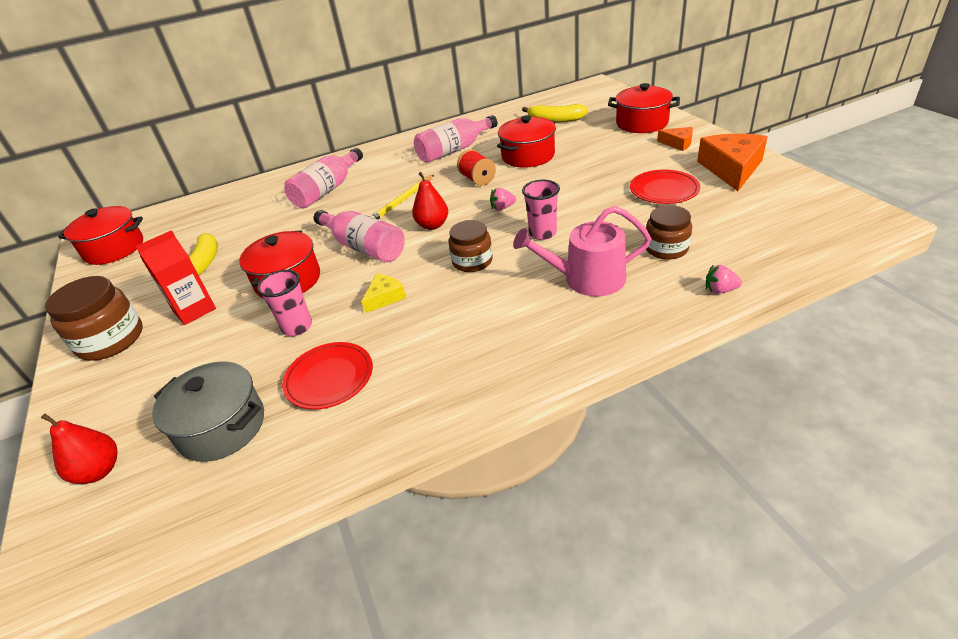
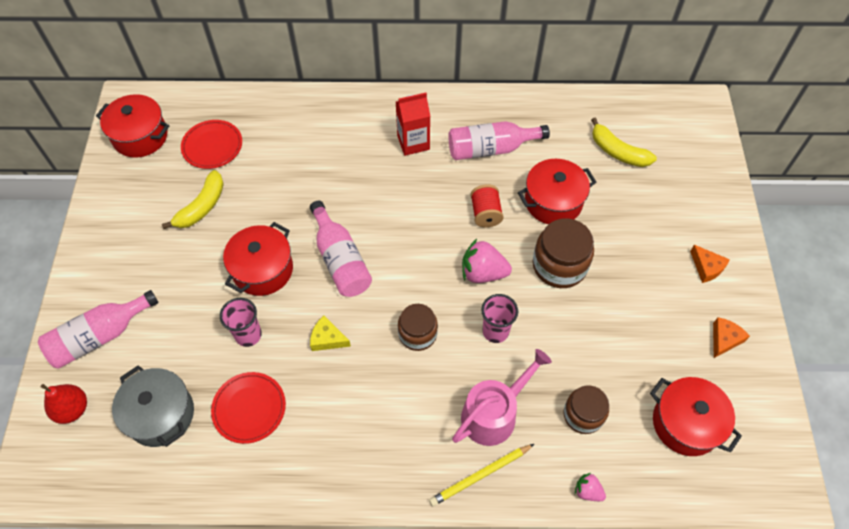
camera: 20 degrees right, 20 degrees up
brown jar [45,276,143,361] -> brown jar moved to [533,218,594,288]
red carton [135,230,216,325] -> red carton moved to [396,93,430,156]
pink bottle [284,148,363,208] -> pink bottle moved to [38,290,158,369]
yellow cheese [361,274,406,313] -> yellow cheese turned 135 degrees counterclockwise [310,316,351,351]
yellow pencil [370,175,434,219] -> yellow pencil moved to [429,444,534,506]
red pear [412,172,448,230] -> none
pink strawberry [490,188,516,211] -> pink strawberry [462,239,512,283], size x1.85
pink watering can [513,206,651,297] -> pink watering can turned 120 degrees clockwise [452,349,552,446]
red pot [608,83,680,133] -> red pot moved to [650,377,742,456]
red plate [630,170,700,204] -> red plate moved to [181,120,242,169]
orange cheese [697,134,768,191] -> orange cheese [713,317,750,358], size x0.52

